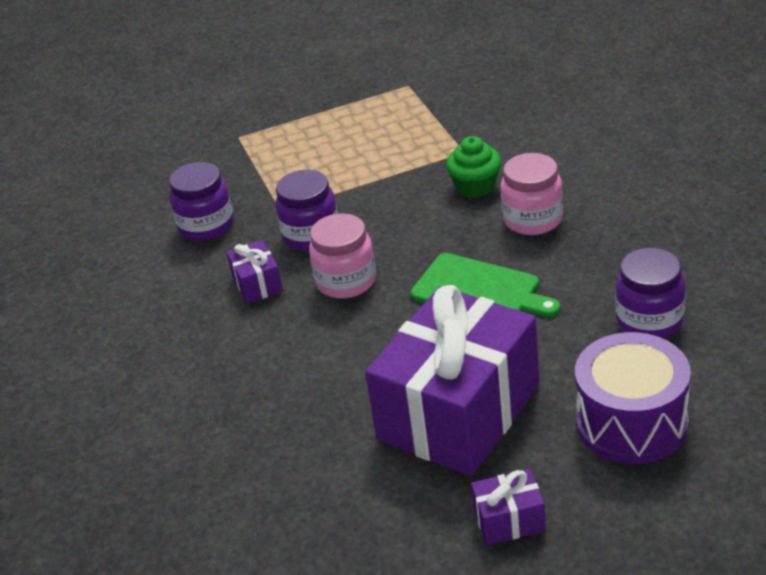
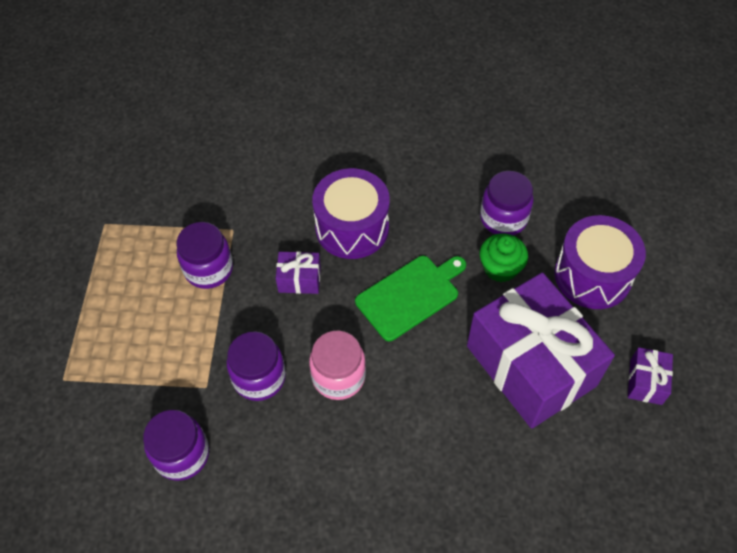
camera: 70 degrees left, 20 degrees up
purple gift [227,240,283,304] -> purple gift moved to [276,252,321,294]
green cupcake [446,136,501,198] -> green cupcake moved to [480,233,528,282]
pink jar [501,153,563,235] -> purple drum [312,168,390,259]
none -> purple jar [176,222,233,289]

